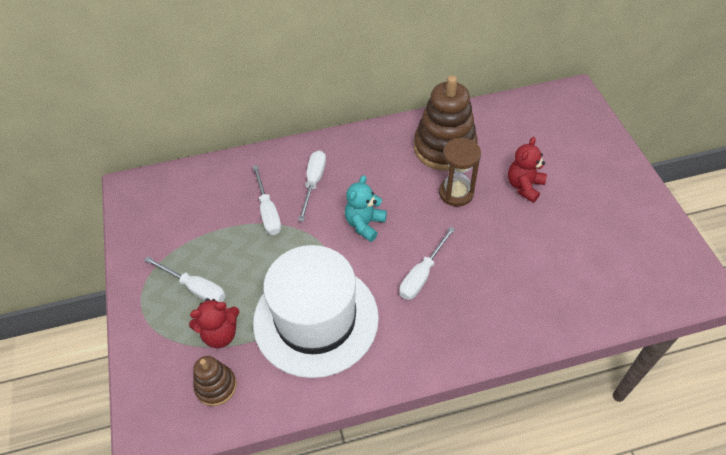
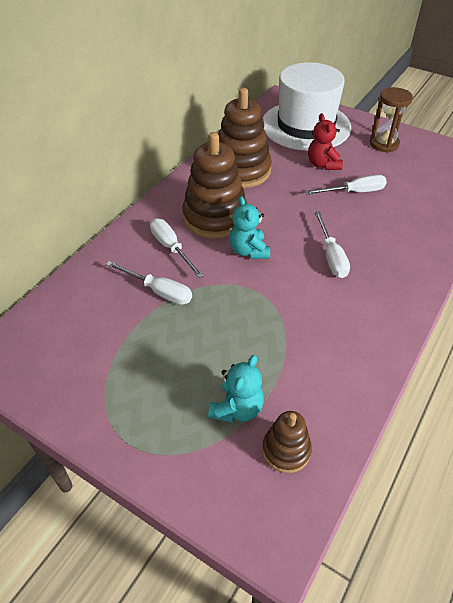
camera: 45 degrees left, 5 degrees down
white screwdriver [144,257,225,302] -> white screwdriver moved to [305,175,387,195]
red teddy bear [189,298,239,348] -> turquoise teddy bear [208,355,264,423]
white hat [253,245,379,378] -> white hat moved to [263,62,351,151]
brown hourglass [439,138,481,206] -> brown hourglass moved to [369,87,413,153]
none -> brown stacking toy [182,132,247,239]

